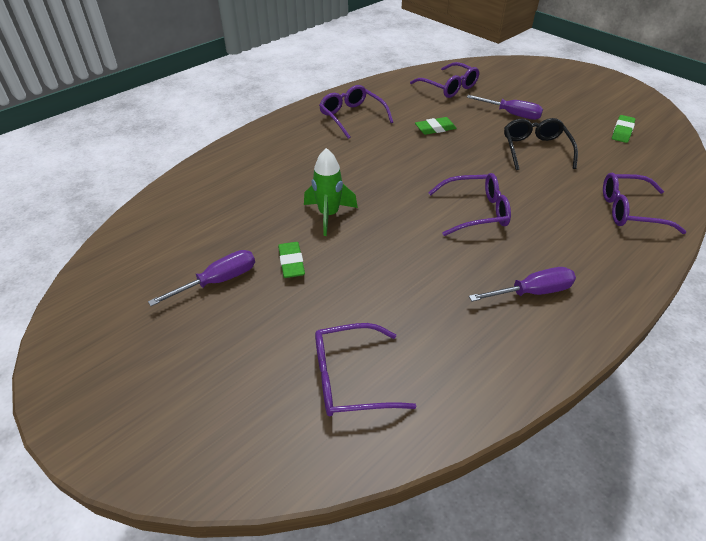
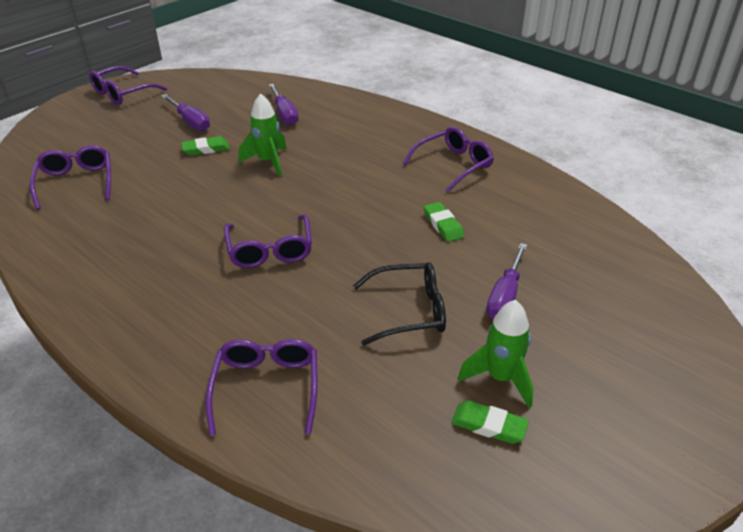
camera: 85 degrees right, 5 degrees down
purple glasses [410,62,479,98] -> purple glasses moved to [89,66,167,105]
purple screwdriver [469,267,576,301] -> purple screwdriver moved to [269,84,299,125]
none -> green rocket [458,300,534,408]

